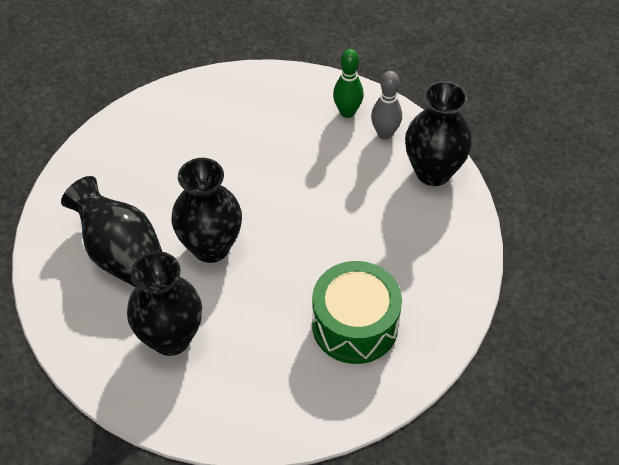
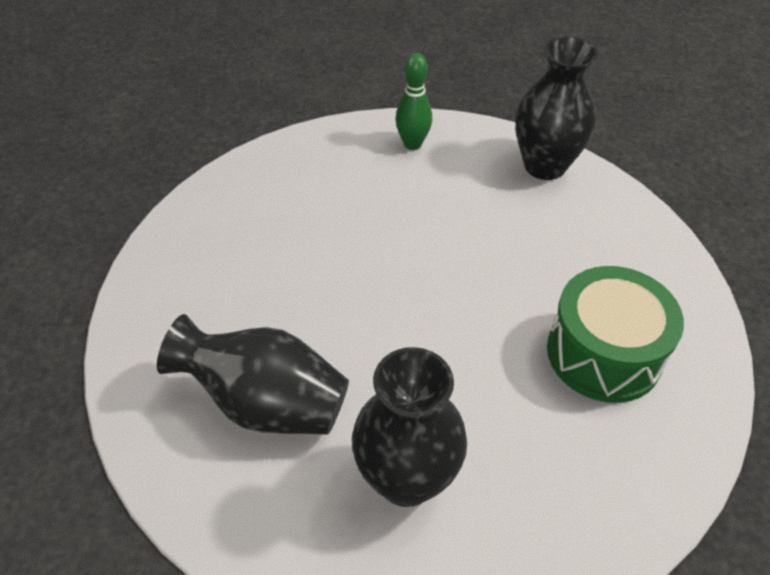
camera: 30 degrees left, 5 degrees down
black vase [172,158,242,263] -> none
grey bowling pin [371,71,402,140] -> none

